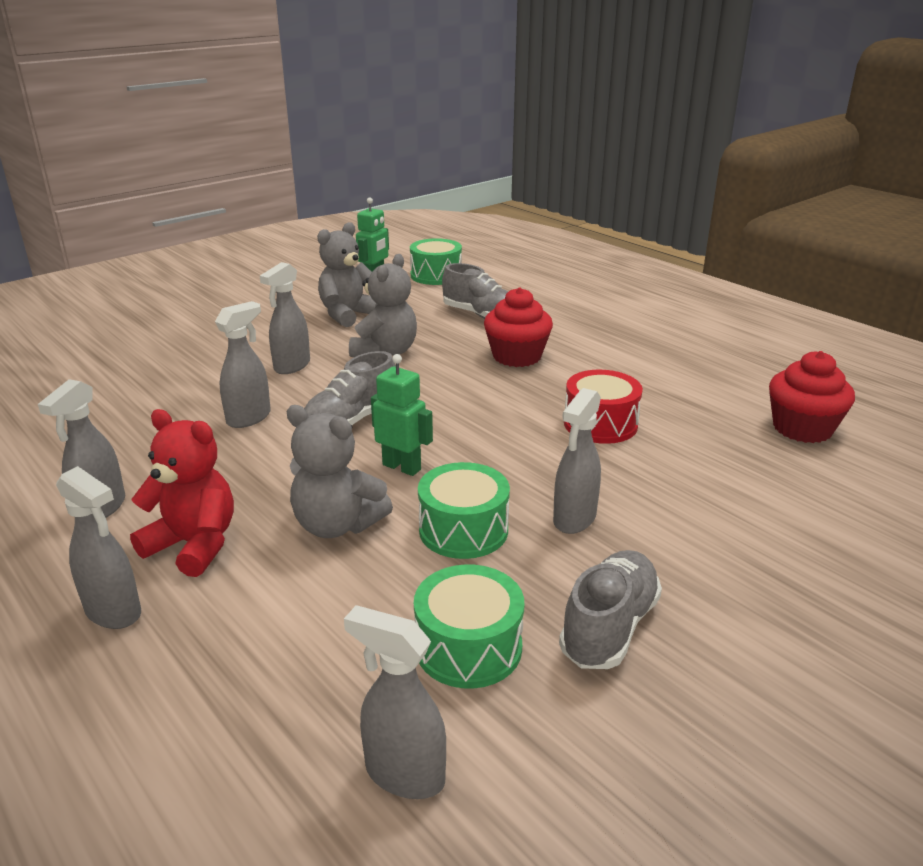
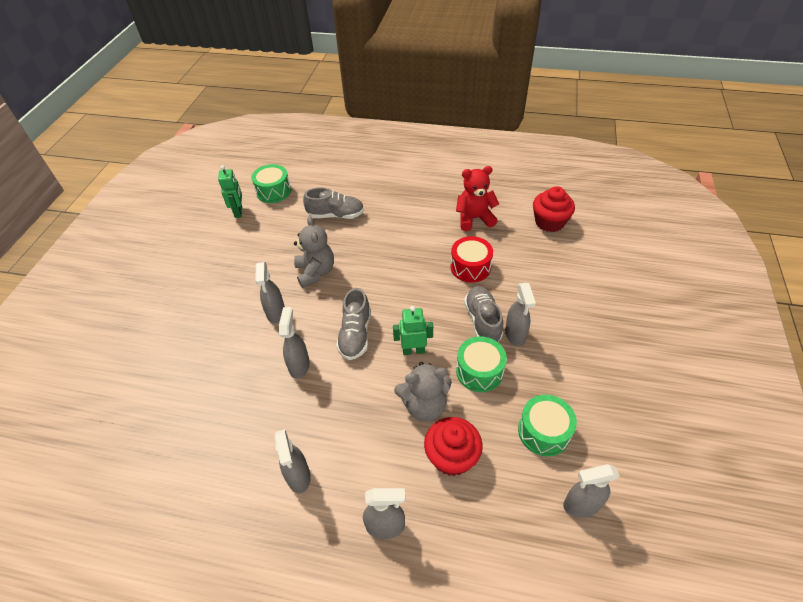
camera: 35 degrees left, 20 degrees up
red teddy bear [130,409,234,577] -> red teddy bear moved to [456,166,499,231]
grey teddy bear [317,222,377,327] -> none
red cupcake [484,287,553,367] -> red cupcake moved to [424,417,483,476]
grey shoe [559,550,662,669] -> grey shoe moved to [464,286,503,342]

